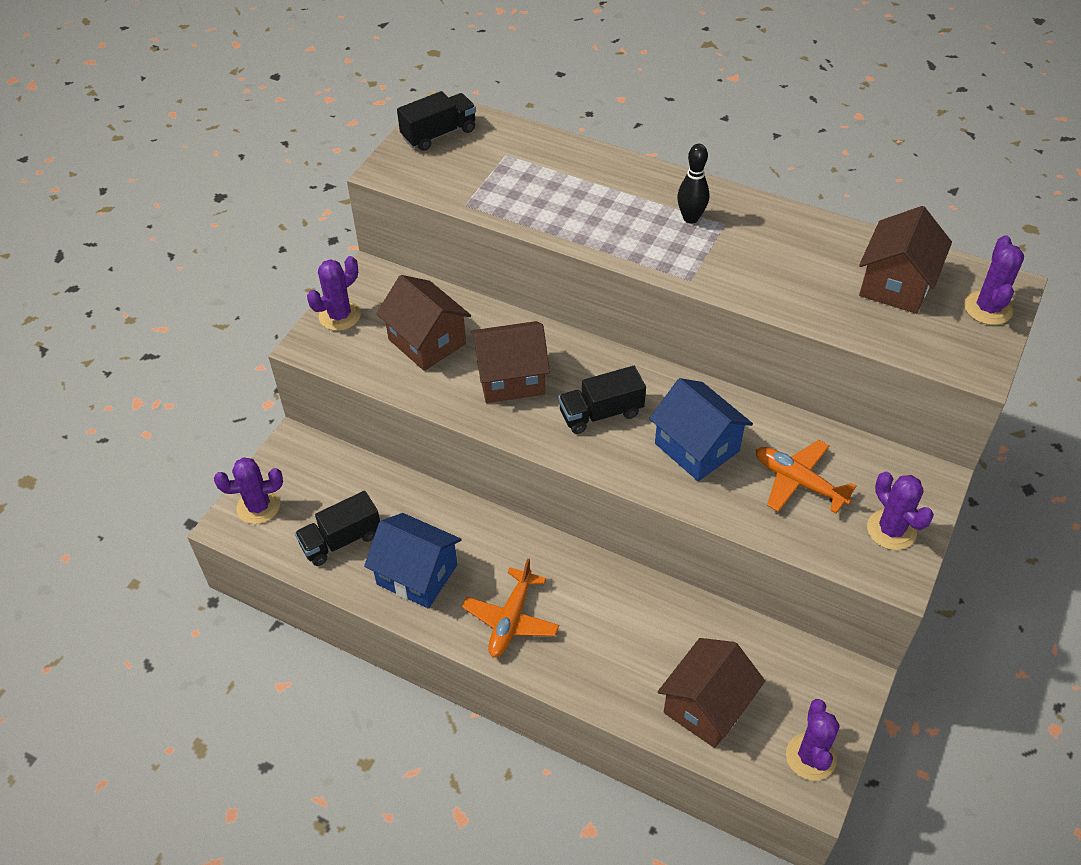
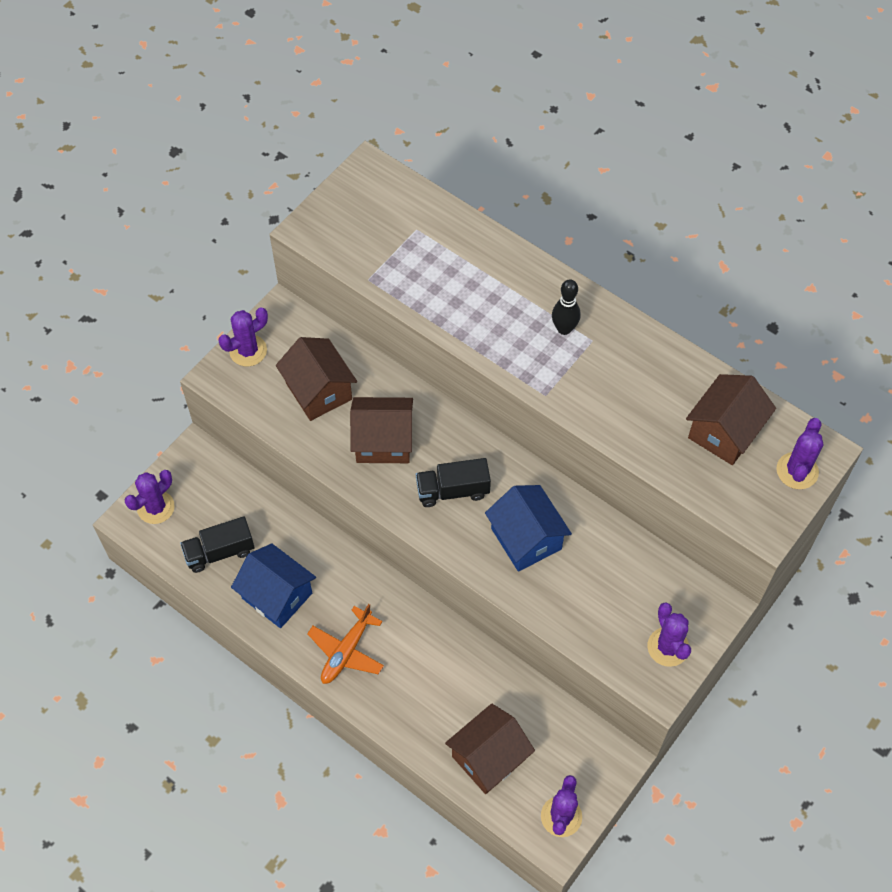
camera: 10 degrees right, 10 degrees up
purple cactus [214,457,283,524] -> purple cactus turned 45 degrees counterclockwise [125,470,175,524]
black truck [397,91,476,151] -> none
orange plane [756,440,856,514] -> none

